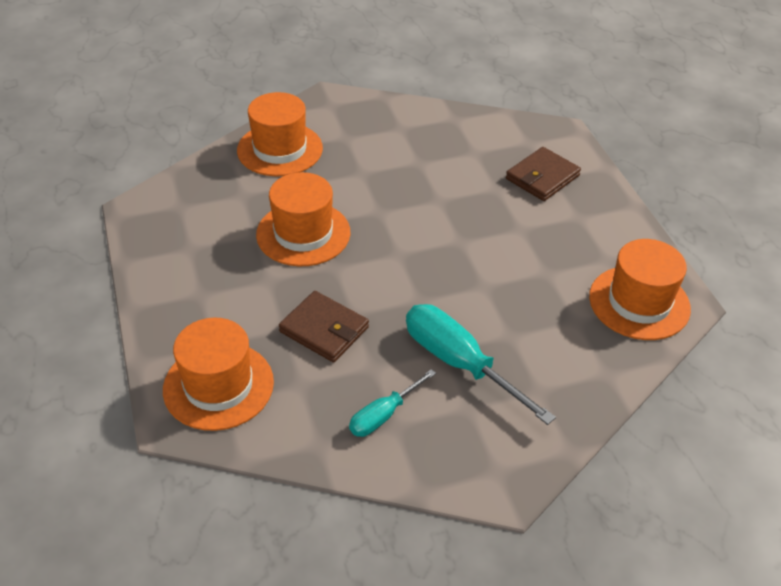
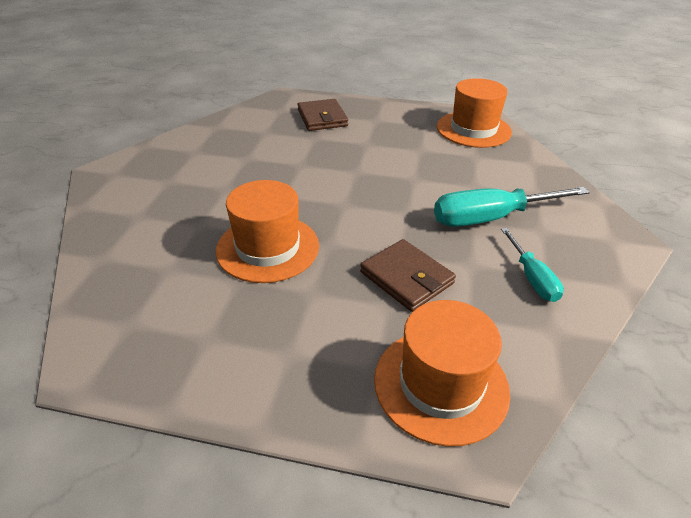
camera: 60 degrees left, 5 degrees down
orange hat [237,92,323,176] -> none
brown wallet [279,291,369,362] -> brown wallet turned 75 degrees clockwise [360,239,456,312]

